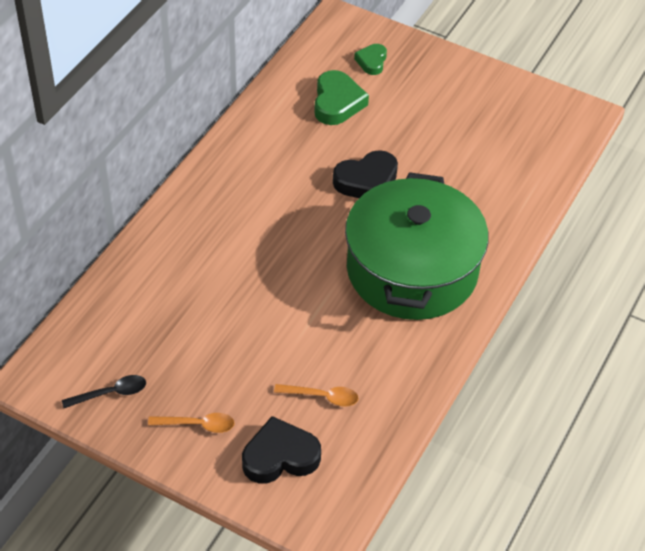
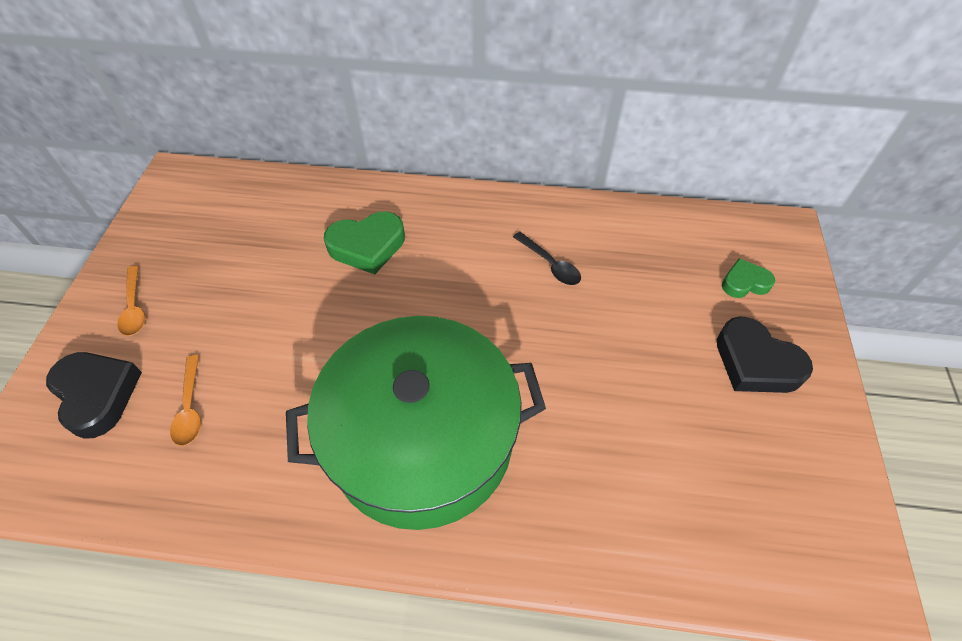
camera: 70 degrees right, 5 degrees up
black spoon [62,375,146,408] -> black spoon moved to [513,232,581,285]
green heart [314,70,369,125] -> green heart moved to [324,211,405,274]
black heart [333,150,398,198] -> black heart moved to [717,316,813,393]

